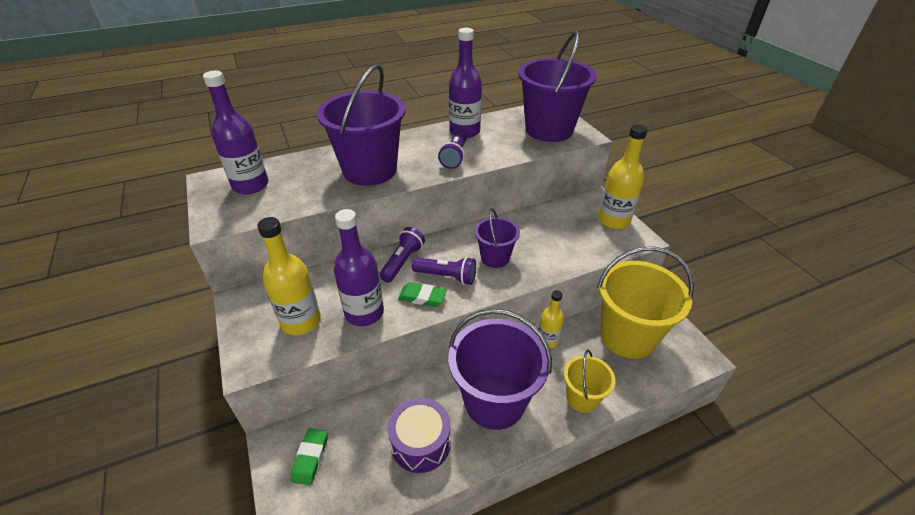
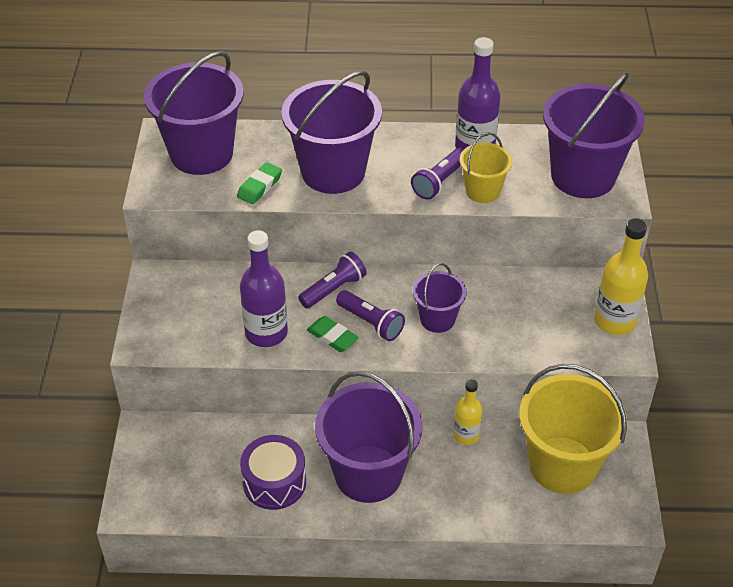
camera: 25 degrees right, 5 degrees up
purple bottle [203,71,268,194] -> purple bucket [144,51,244,175]
yellow bottle [257,217,321,335] -> none
green eraser [290,428,328,485] -> green eraser moved to [237,162,282,204]
yellow bucket [564,350,616,413] -> yellow bucket moved to [460,132,513,203]

